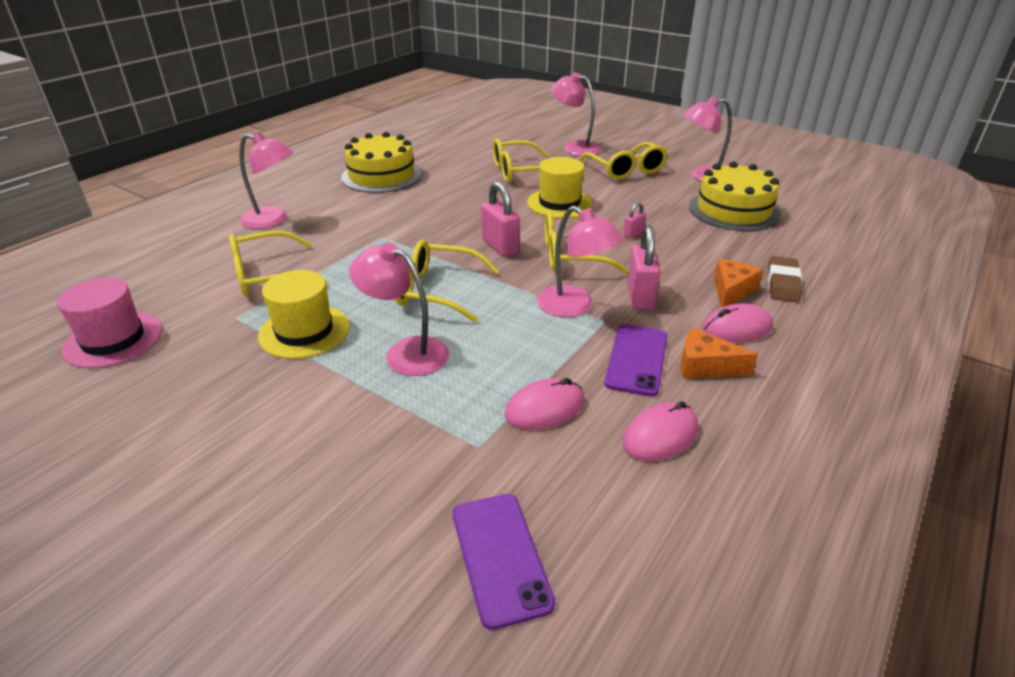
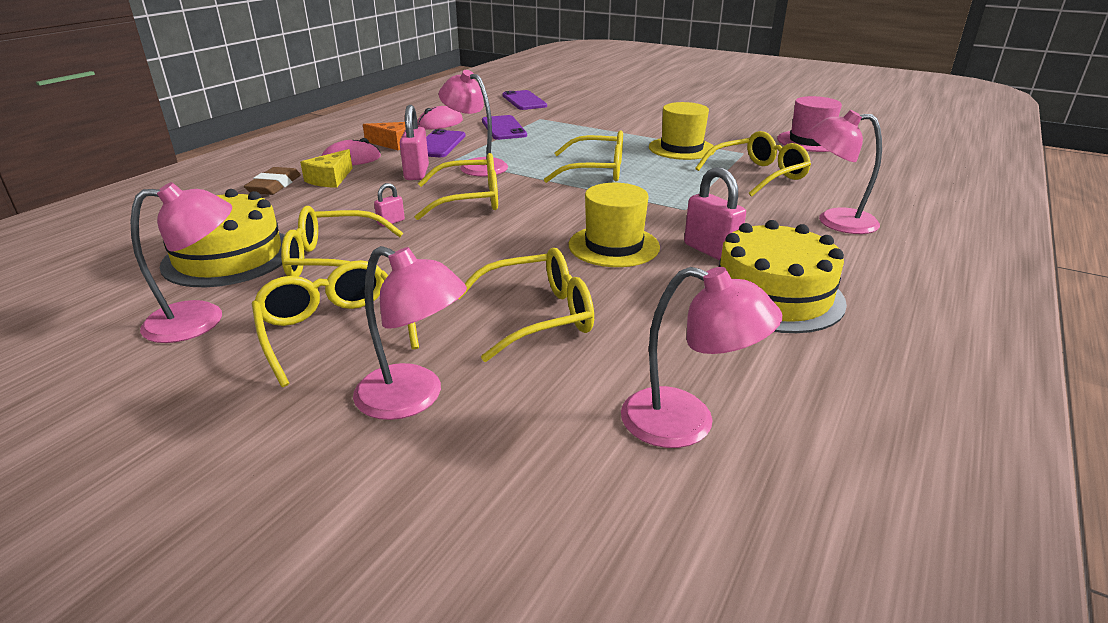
camera: 175 degrees right, 5 degrees down
pink lamp [349,242,449,376] -> pink lamp moved to [621,267,782,448]
pink padlock [481,181,520,257] -> pink padlock moved to [684,167,746,261]
pink mouse [505,378,584,430] -> purple phone [482,115,527,140]
yellow hat [527,157,593,216] -> yellow hat moved to [569,183,660,267]
orange cheese [714,259,763,308] -> yellow cheese [300,149,353,188]
none -> yellow glasses [281,206,403,277]

